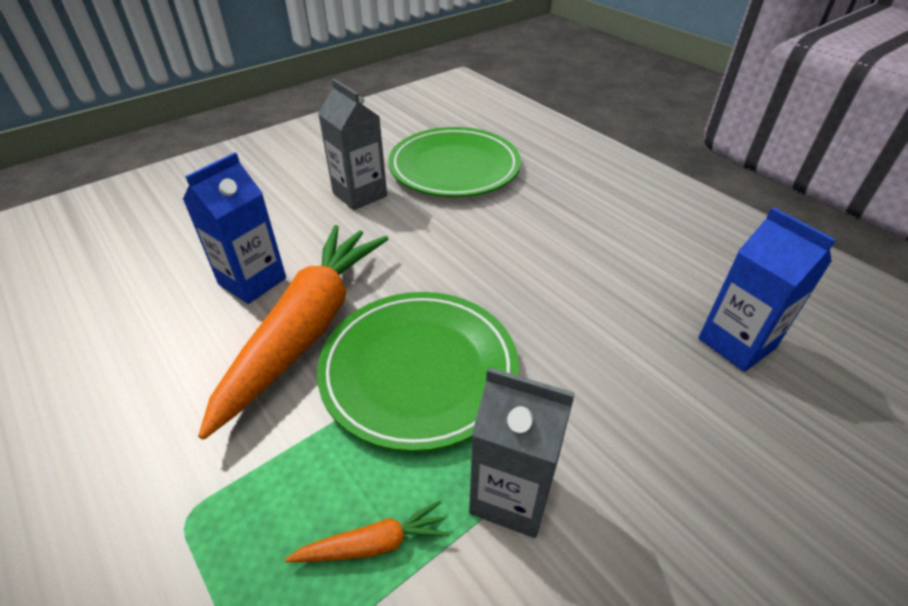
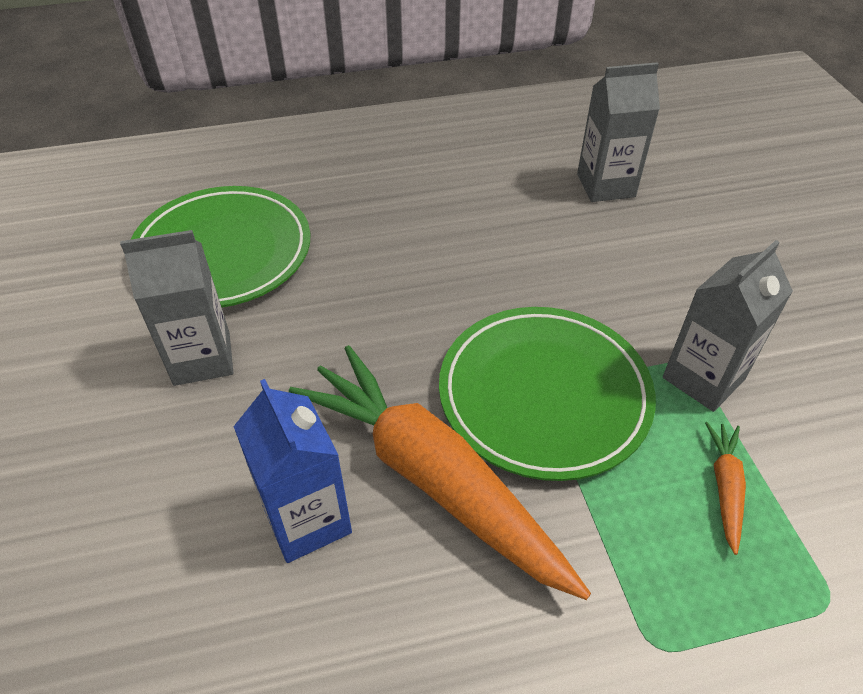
camera: 65 degrees left, 5 degrees up
blue carton [698,207,836,372] -> grey carton [577,62,660,202]

